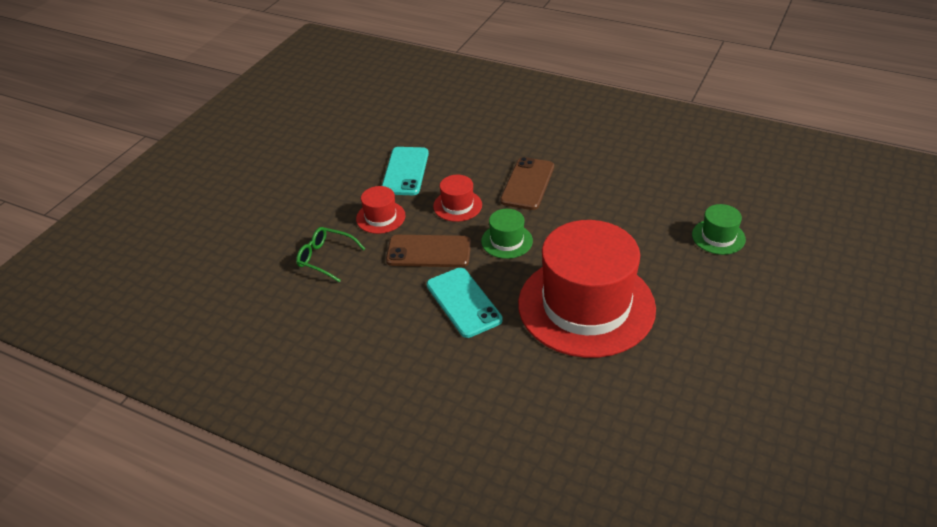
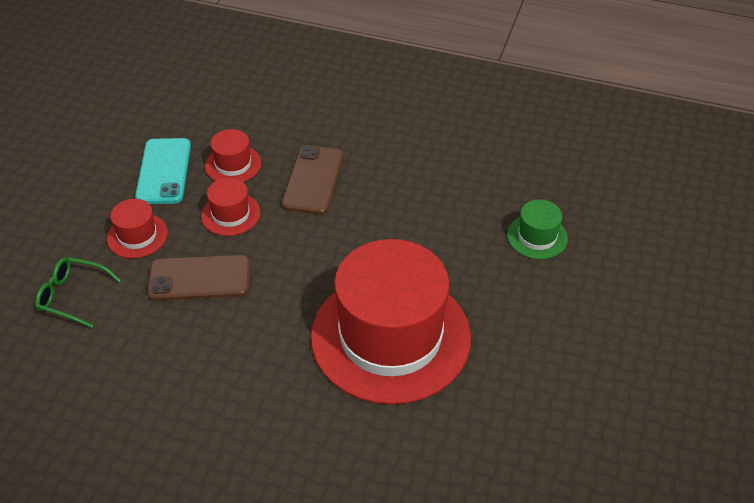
camera: 10 degrees left, 5 degrees up
turquoise phone [427,268,503,338] -> none
green hat [481,209,533,259] -> none
none -> red hat [205,129,261,182]

